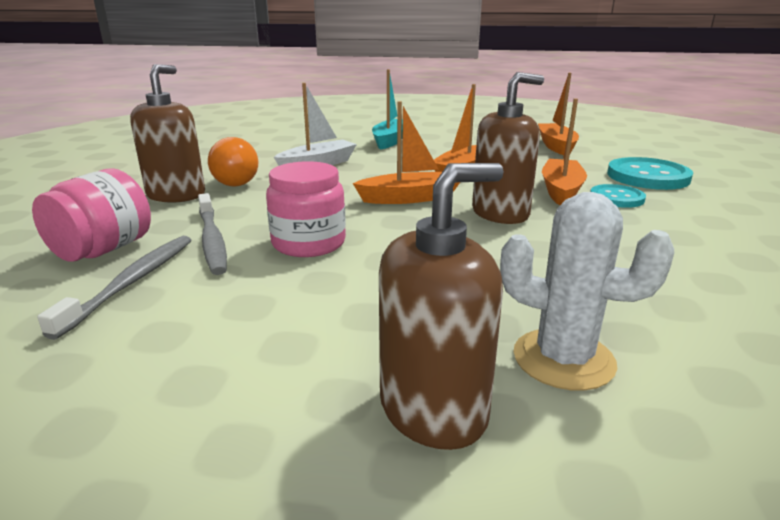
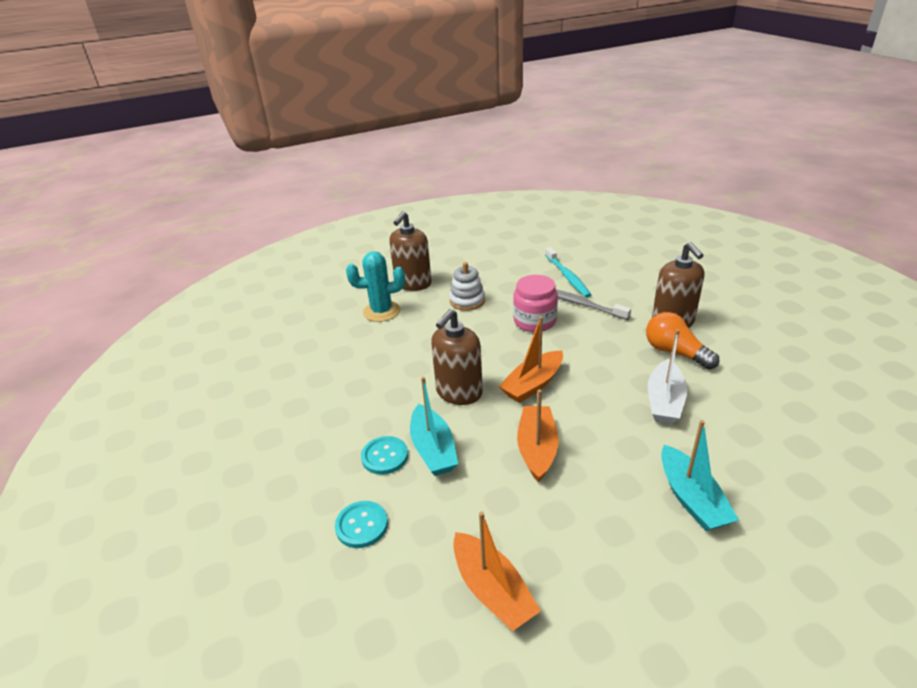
camera: 150 degrees right, 10 degrees up
pink jar [32,168,151,262] -> none
grey toothbrush [37,236,191,340] -> turquoise toothbrush [545,247,591,298]
white cactus [500,192,674,391] -> turquoise cactus [346,251,405,322]
orange boat [542,98,587,205] -> turquoise boat [410,377,458,476]
turquoise button [607,157,693,190] -> turquoise button [335,501,388,548], size x0.60
none -> white stacking toy [449,262,485,311]

